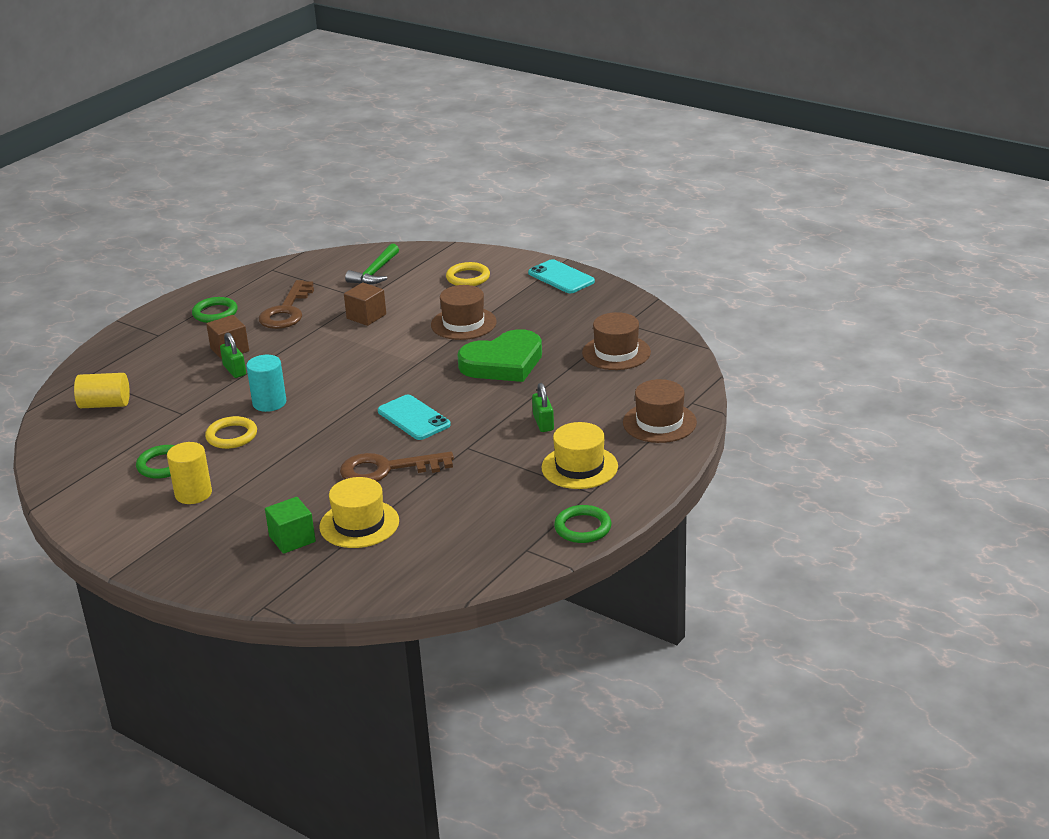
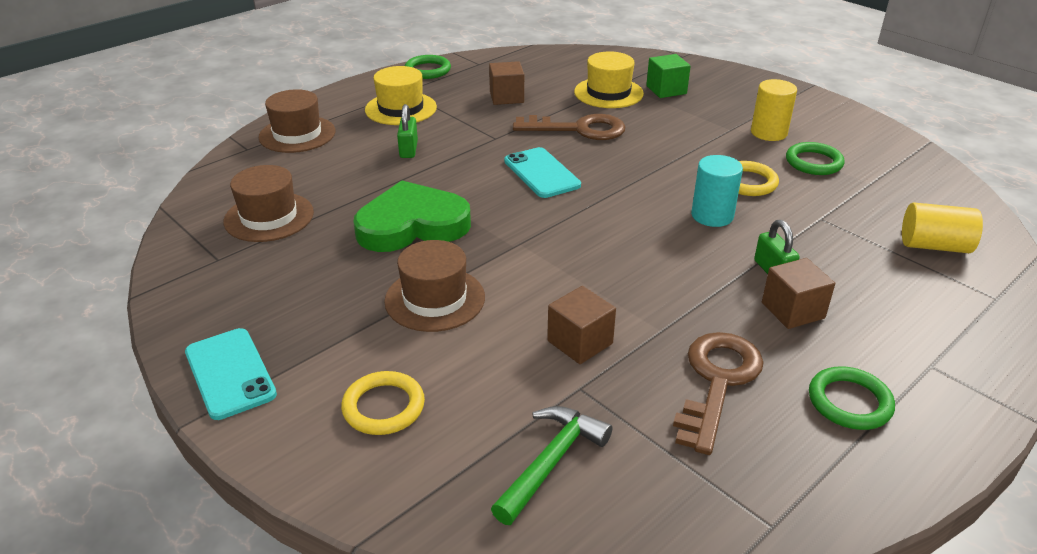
camera: 170 degrees left, 5 degrees up
none -> brown cube [489,61,524,105]

